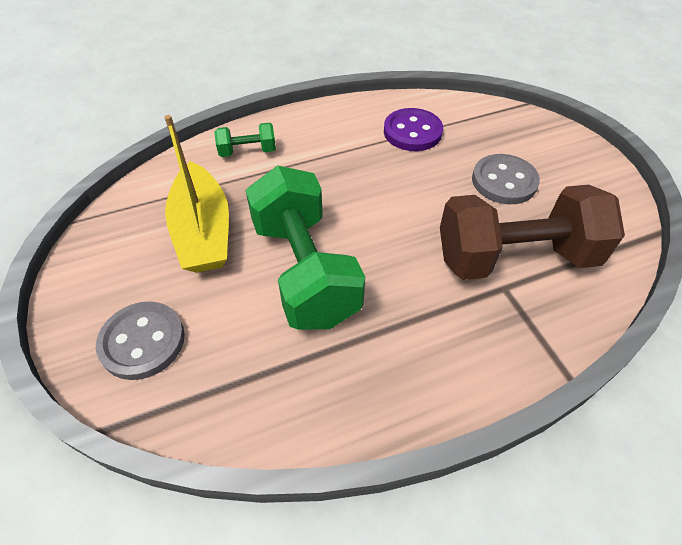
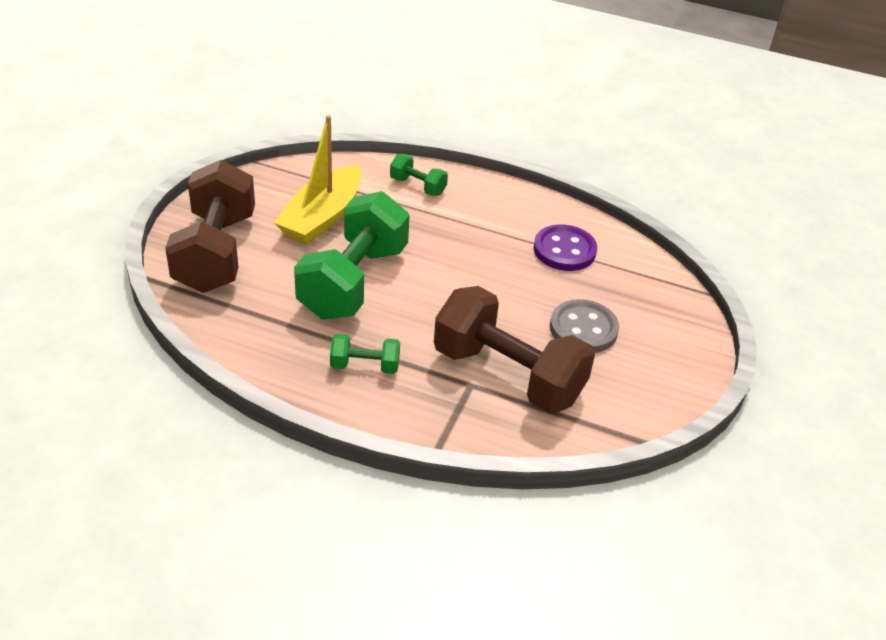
camera: 40 degrees right, 10 degrees down
grey button [96,301,185,380] -> brown dumbbell [165,160,255,293]
none -> green dumbbell [330,334,400,374]

